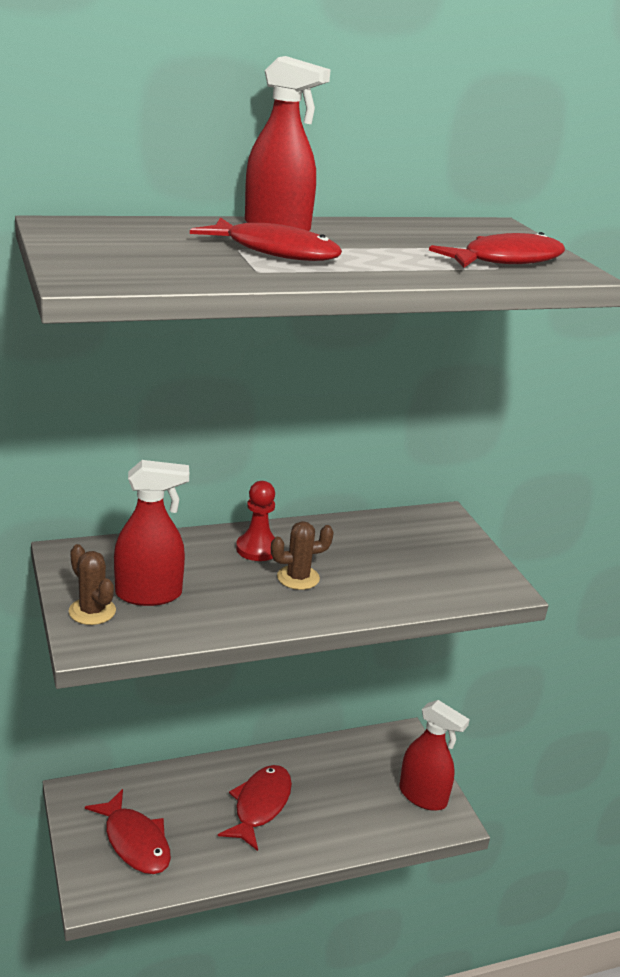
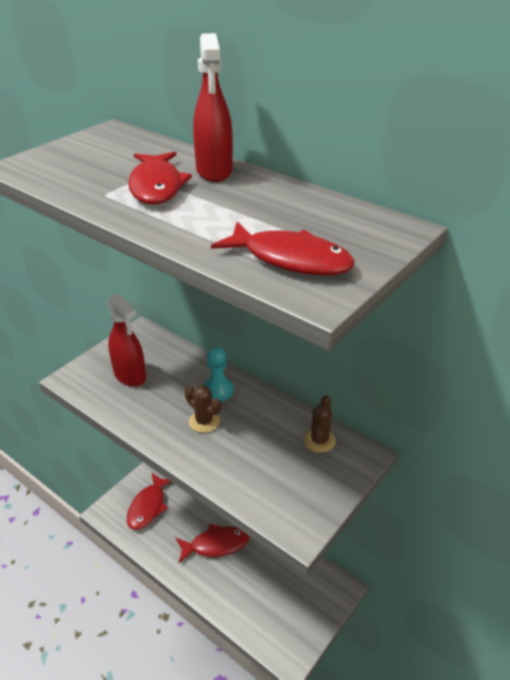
camera: 60 degrees right, 10 degrees up
brown cactus [69,544,116,625] -> brown cactus moved to [304,395,336,453]
red pawn [236,481,275,561] -> turquoise pawn [204,346,234,401]
red spray bottle [399,700,470,811] -> none

